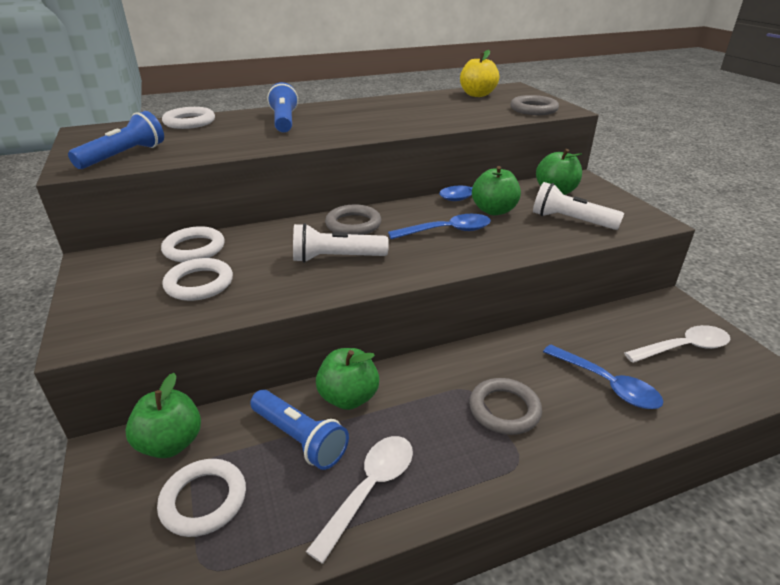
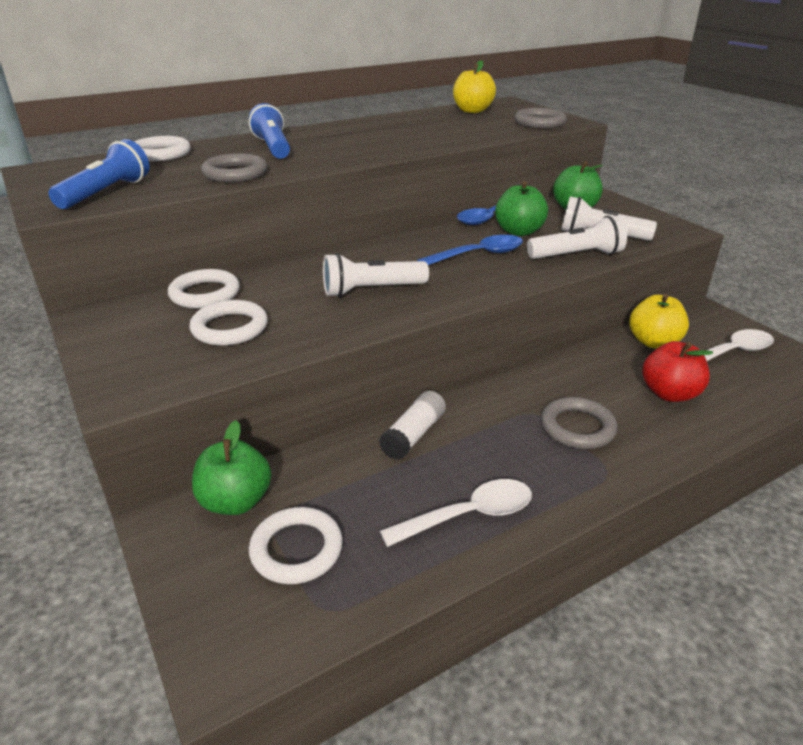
camera: 10 degrees left, 0 degrees up
blue flashlight [250,390,349,470] -> none
white spoon [306,436,413,564] -> white spoon turned 45 degrees clockwise [380,479,532,547]
green apple [316,348,379,410] -> white glue stick [379,391,446,460]
grey ring [325,205,381,235] -> grey ring moved to [201,153,267,182]
blue spoon [543,344,664,409] -> red apple [642,341,713,402]
none -> white flashlight [527,215,627,259]
none -> yellow apple [629,294,689,348]

